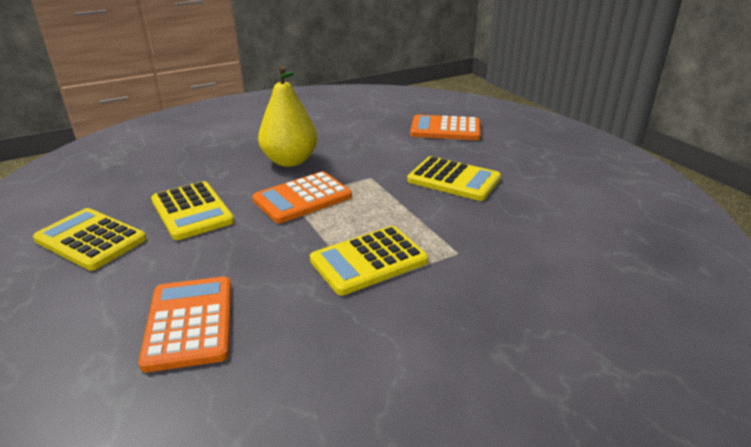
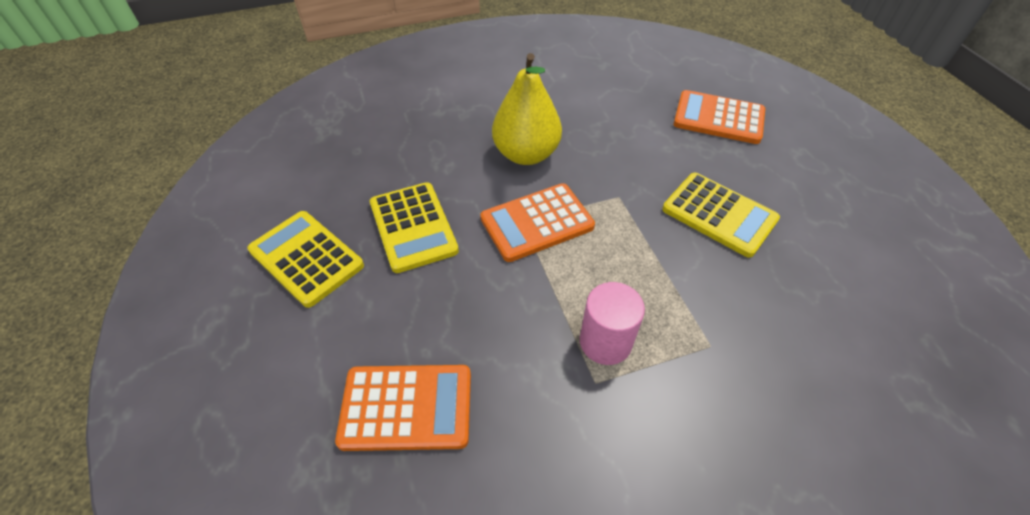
camera: 10 degrees right, 20 degrees up
orange calculator [138,277,231,372] -> orange calculator turned 90 degrees clockwise [335,365,471,451]
yellow calculator [310,226,428,296] -> pink cylinder [580,282,645,365]

